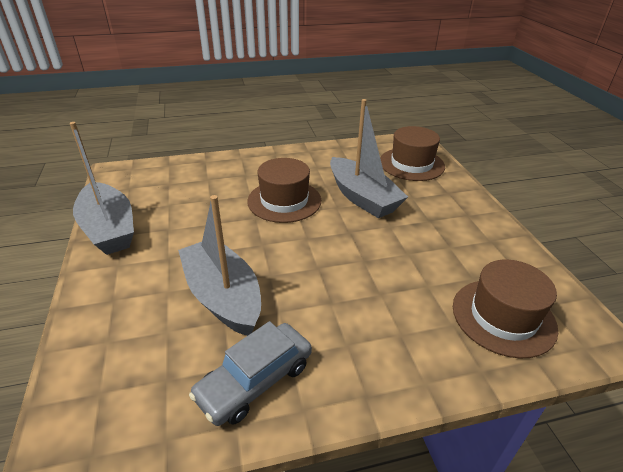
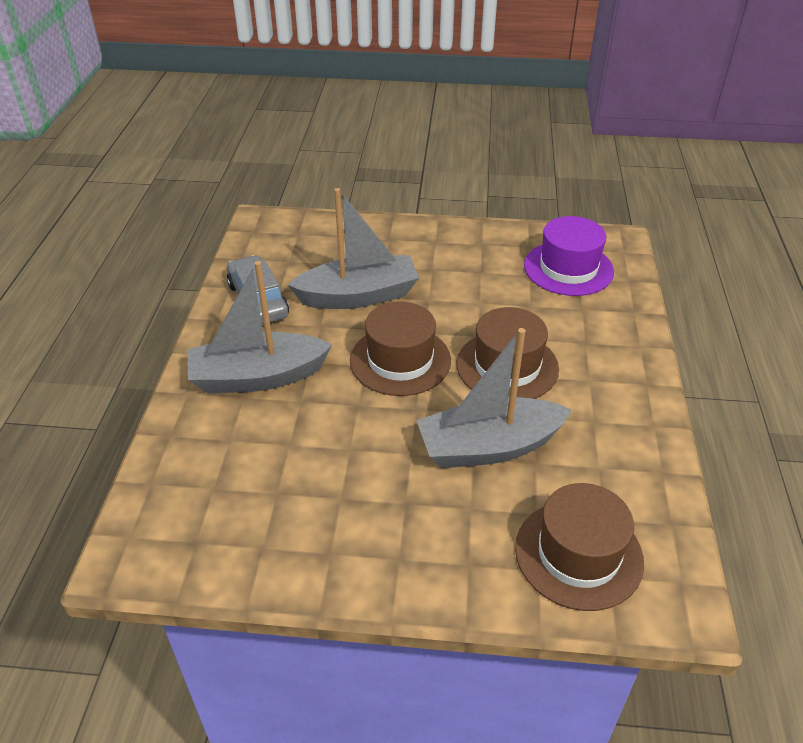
camera: 110 degrees right, 5 degrees up
grey boat [70,122,134,255] -> grey boat moved to [187,261,333,394]
brown hat [453,259,558,358] -> brown hat moved to [350,302,451,396]
none -> purple hat [524,216,614,296]

